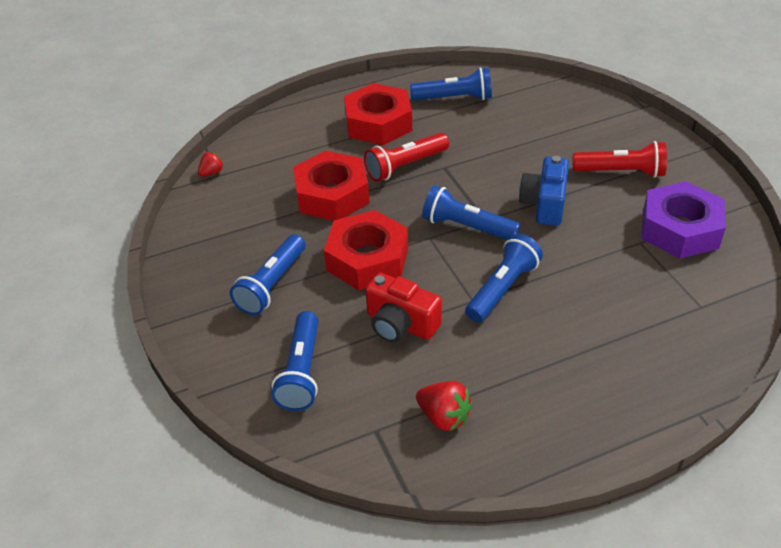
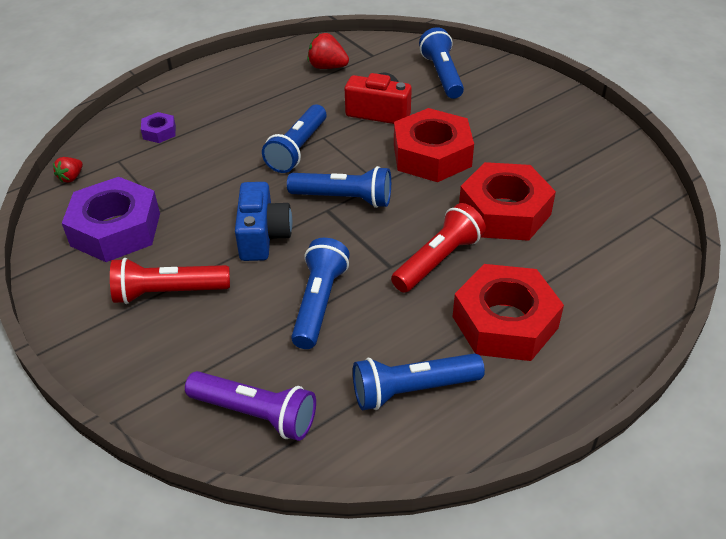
camera: 165 degrees right, 0 degrees up
red strawberry [198,152,224,176] -> red strawberry moved to [53,157,83,183]
blue flashlight [230,234,305,315] -> blue flashlight moved to [291,238,350,349]
none -> purple nut [141,112,176,143]
none -> purple flashlight [185,371,316,441]

